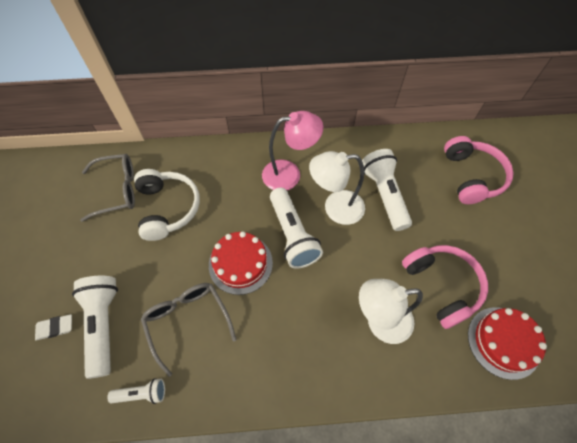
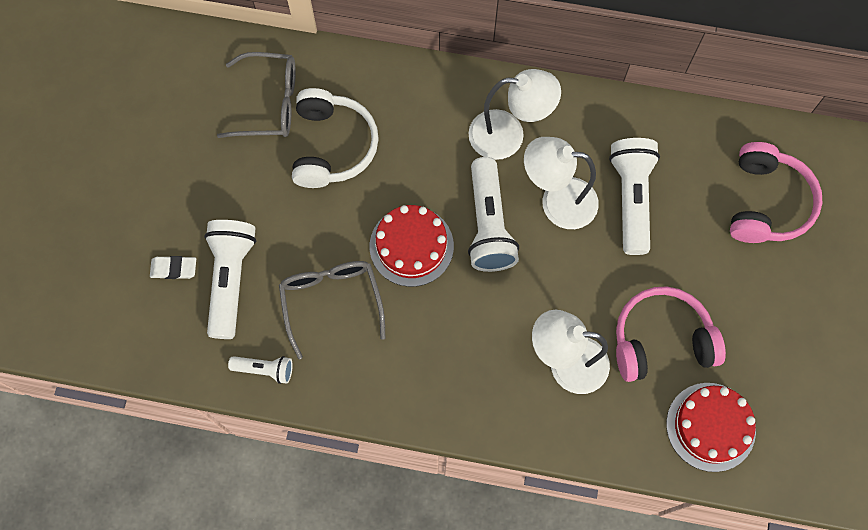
camera: 15 degrees right, 10 degrees up
pink lamp [262,111,323,190] -> white lamp [468,69,561,160]
pink headphones [402,245,488,329] -> pink headphones turned 90 degrees counterclockwise [616,286,726,382]

